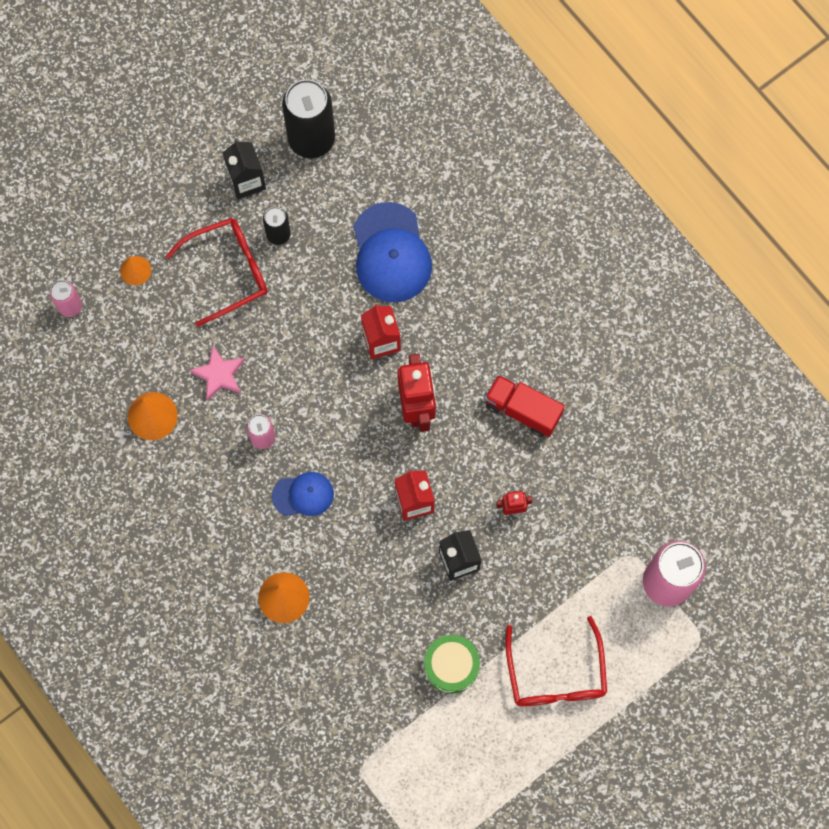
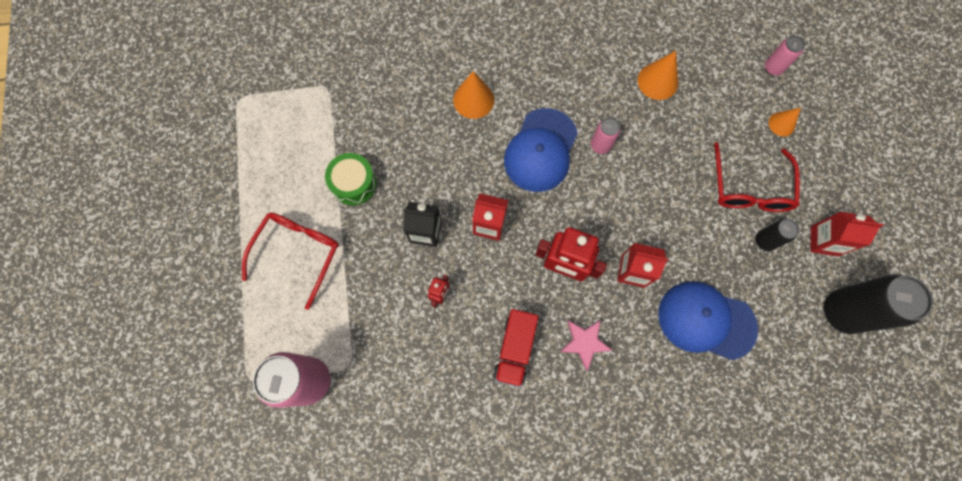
camera: 120 degrees right, 0 degrees up
pink star [190,346,245,401] -> pink star moved to [560,320,612,371]
black carton [223,139,266,199] -> red carton [810,212,884,256]
blue cap [272,472,334,516] -> blue cap [504,108,578,192], size x1.75
red truck [485,375,565,437] -> red truck turned 135 degrees clockwise [493,309,539,387]
red glasses [505,616,607,706] -> red glasses turned 90 degrees clockwise [242,212,339,310]

